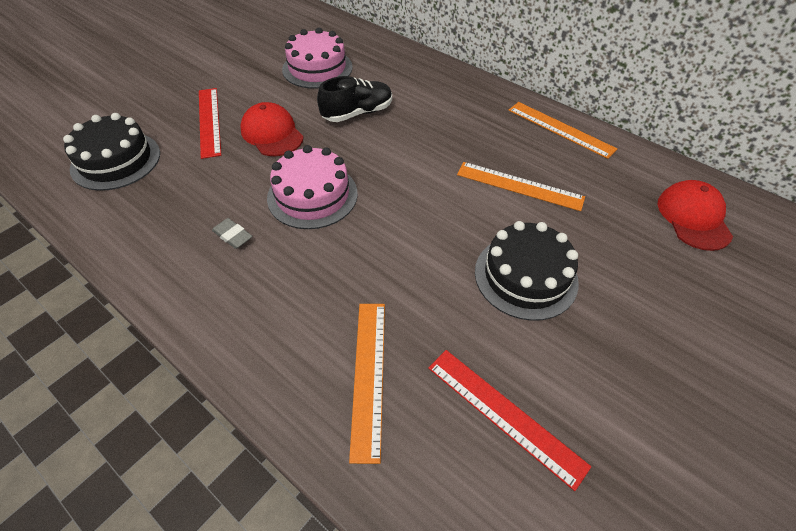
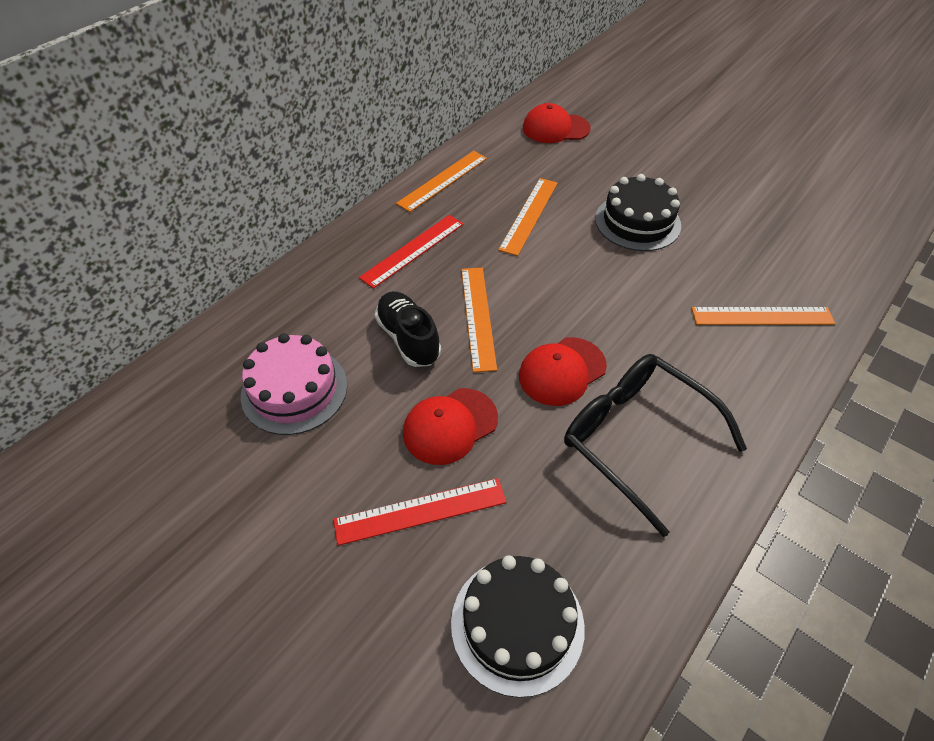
camera: 90 degrees left, 0 degrees up
grey eraser [212,218,252,249] -> black glasses [564,354,747,537]
pink cake [267,145,358,229] -> red cap [519,337,607,406]
red ruler [428,350,591,491] -> red ruler moved to [359,215,464,289]
none -> orange ruler [461,268,497,372]

